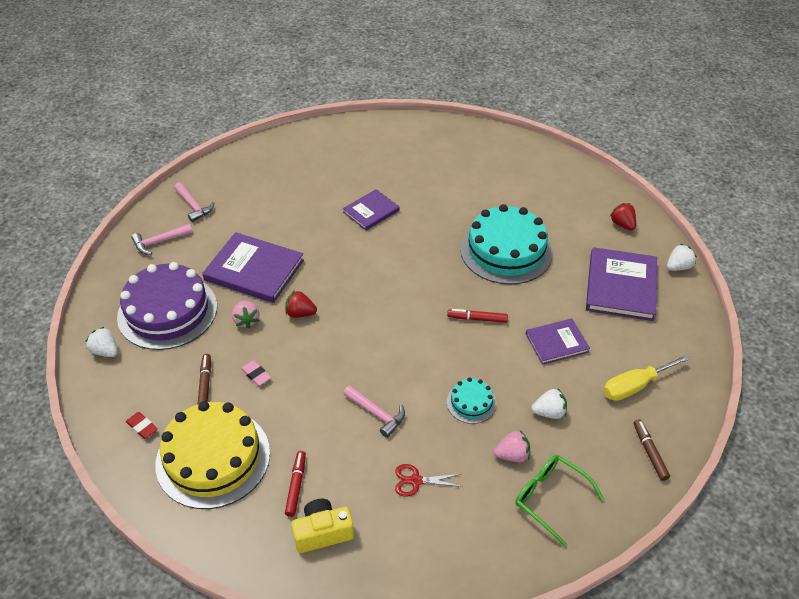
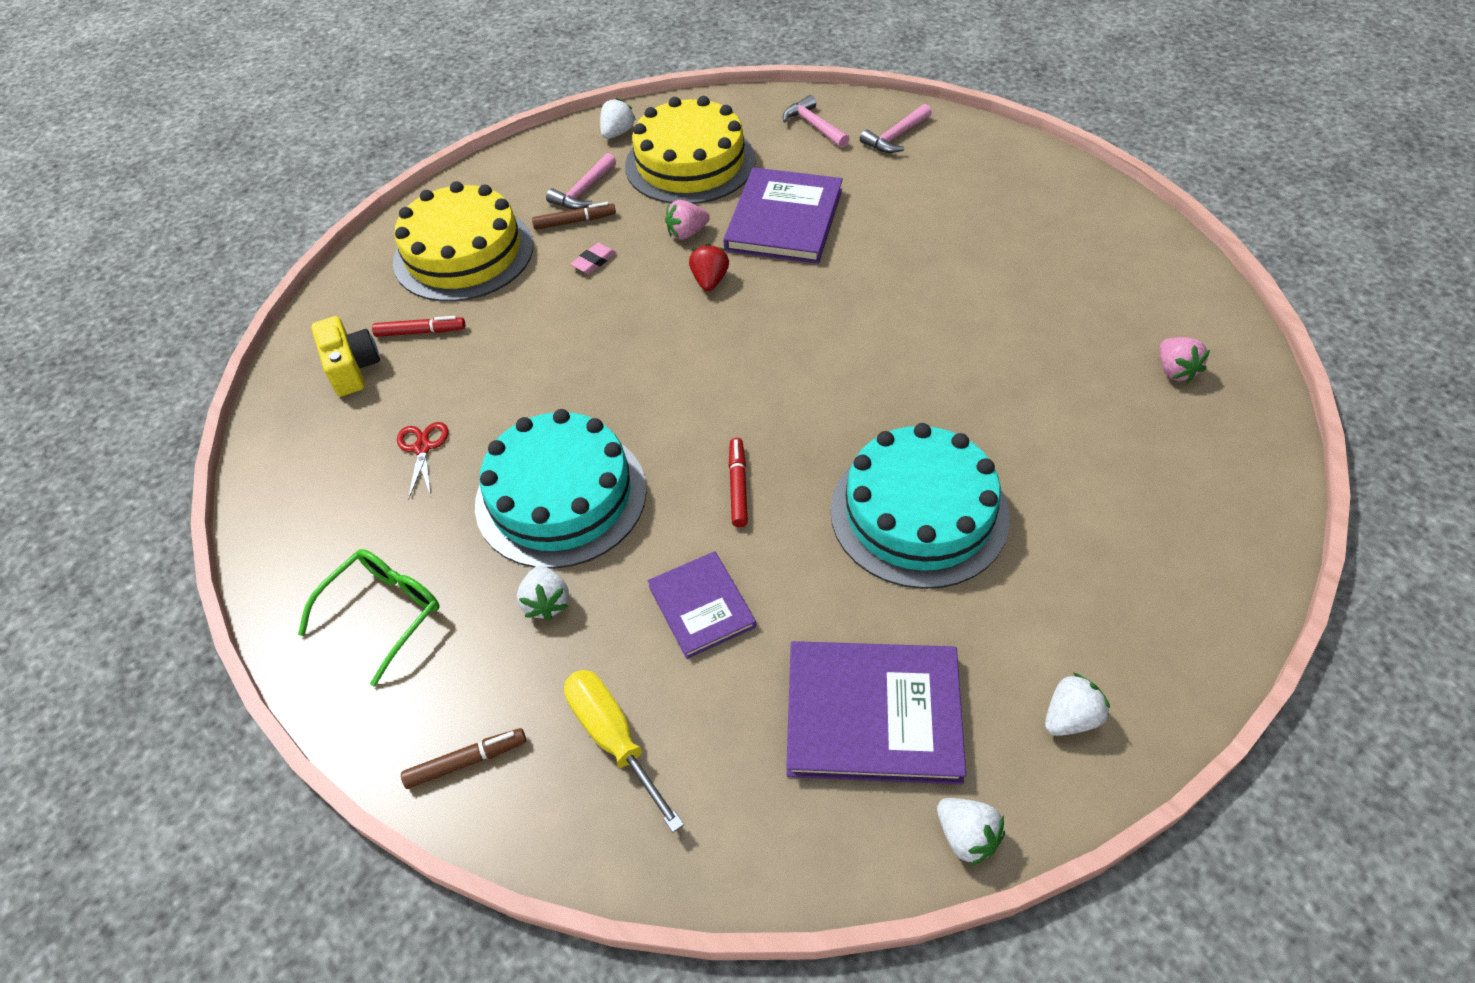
camera: 85 degrees right, 5 degrees up
purple cake [117,262,217,350] -> yellow cake [625,96,756,204]
red eraser [126,412,158,439] -> none
purple book [343,189,399,230] -> none
pink hammer [343,385,405,438] -> pink hammer moved to [546,153,616,209]
turquoise cake [447,378,497,424] -> turquoise cake [475,409,647,569], size x2.16
pink strawberry [494,430,530,462] -> pink strawberry moved to [1160,337,1210,383]
red strawberry [610,203,636,230] -> white strawberry [1045,673,1110,736]

